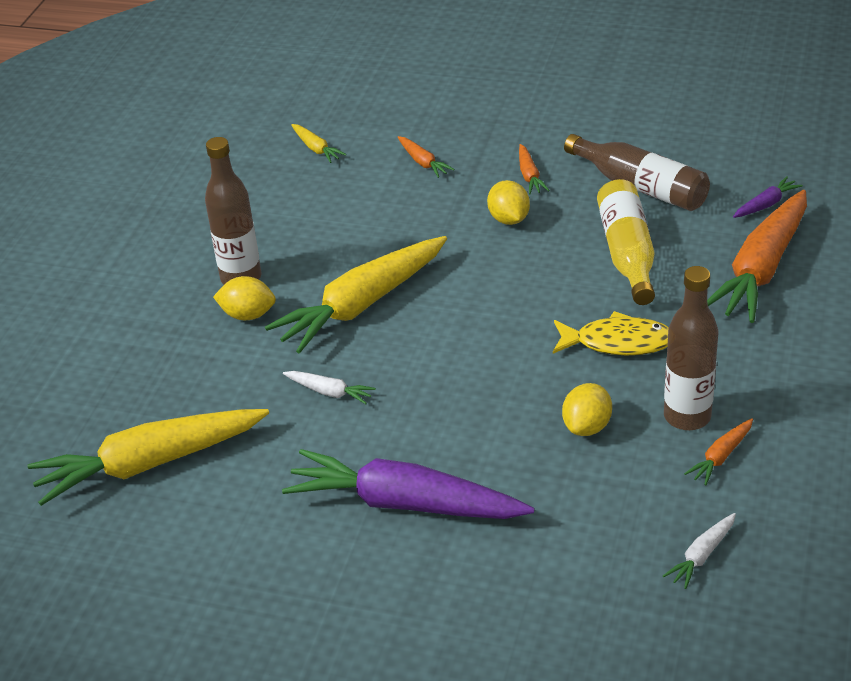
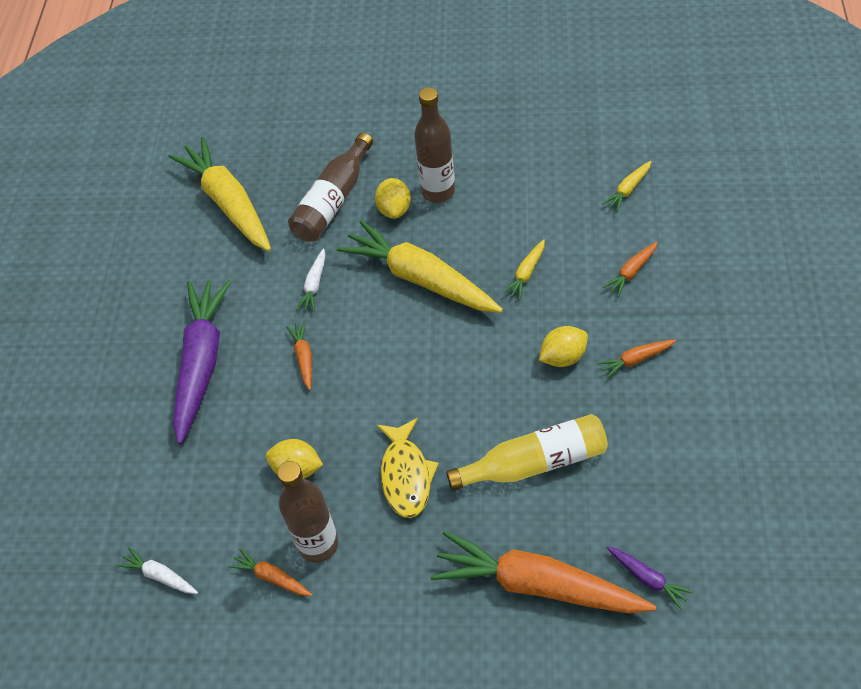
camera: 80 degrees right, 15 degrees up
brown bottle [564,134,710,211] -> brown bottle moved to [288,133,373,242]
none -> orange carrot [286,321,312,390]
none -> yellow carrot [502,239,545,300]

